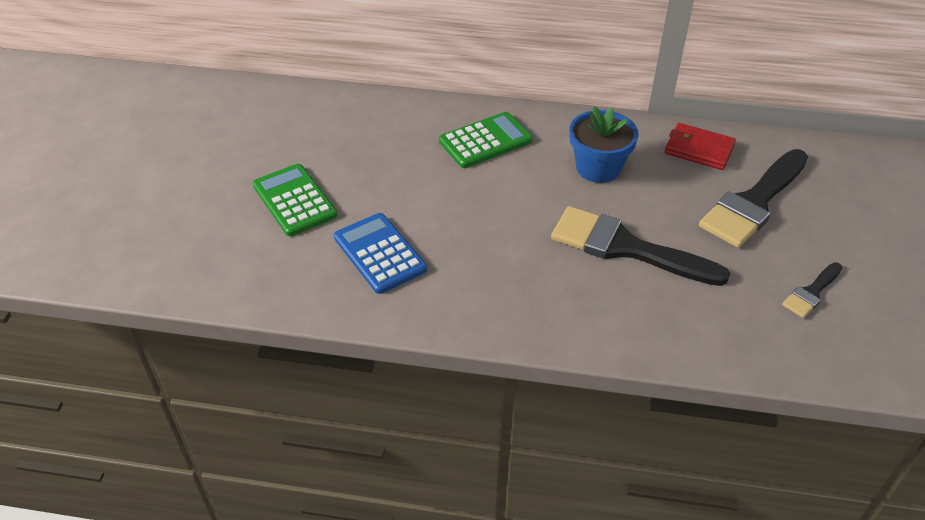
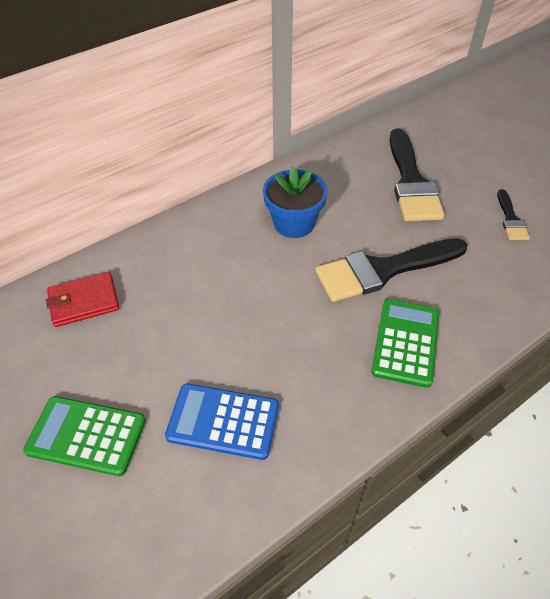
camera: 45 degrees left, 5 degrees up
green calculator [439,112,533,168] -> green calculator moved to [371,299,439,388]
red wallet [665,123,736,170] -> red wallet moved to [46,272,119,327]

